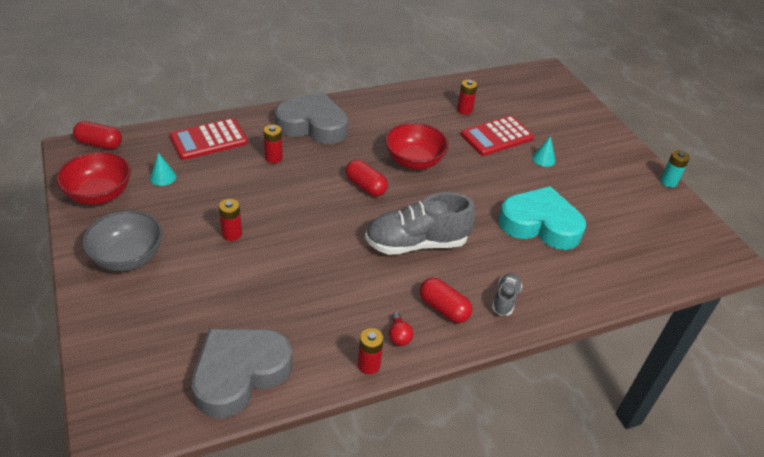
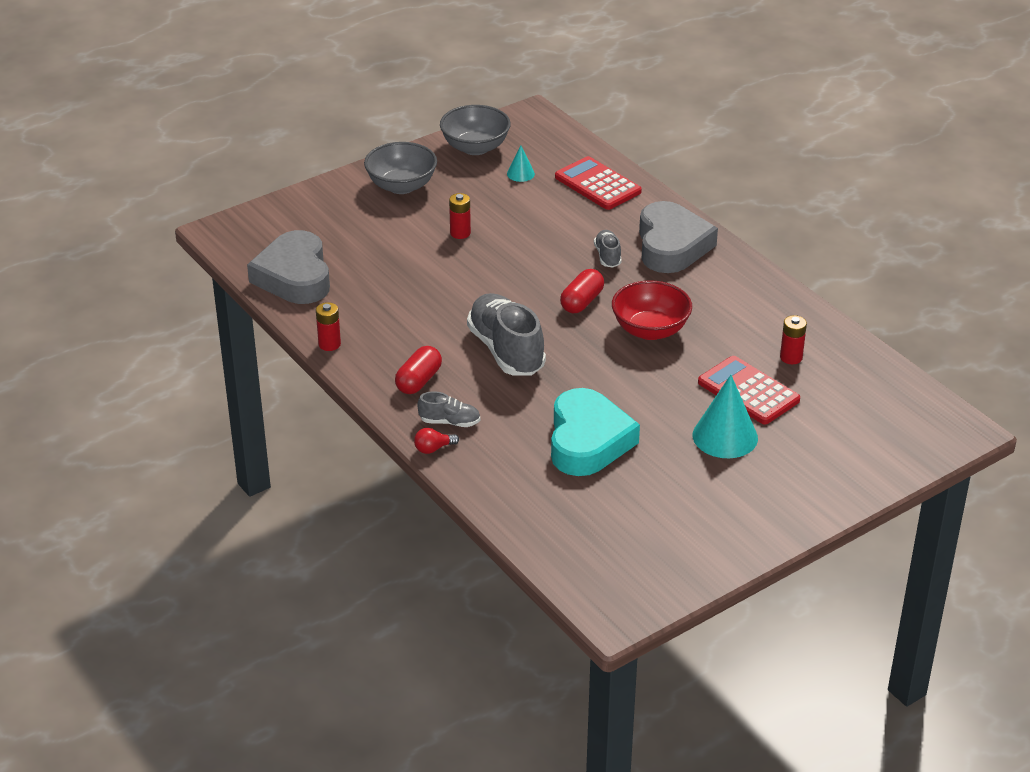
camera: 80 degrees right, 5 degrees down
red bowl [56,152,131,205] -> grey bowl [440,105,511,155]
red capsule [73,121,122,149] -> none
grey heart [192,329,292,419] -> grey heart turned 135 degrees counterclockwise [247,230,330,304]
red battery [263,125,283,163] -> none
red light bulb [389,312,413,346] -> red light bulb moved to [414,428,459,454]
turquoise cone [532,136,556,167] -> turquoise cone [693,375,758,458], size x1.96
turquoise battery [660,150,690,188] -> none
none -> grey shoe [594,230,622,268]

